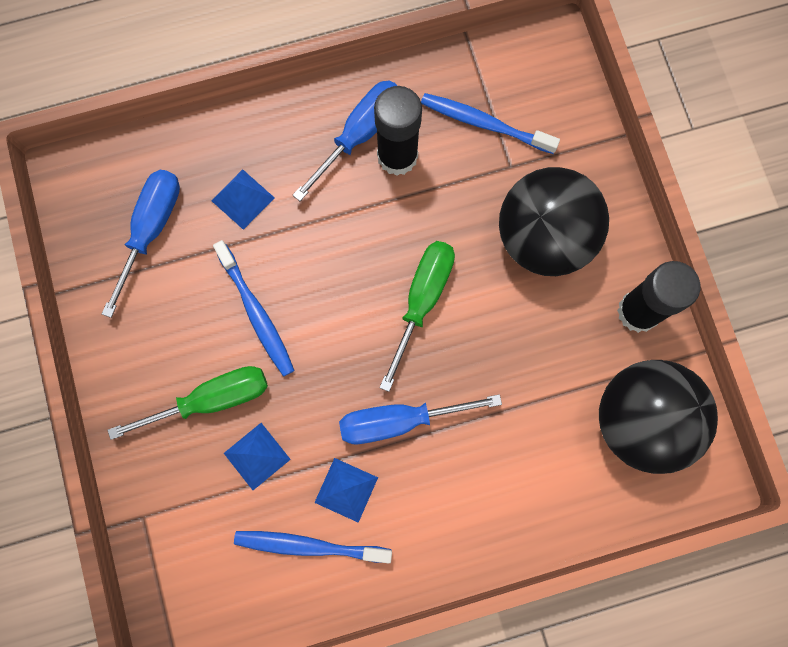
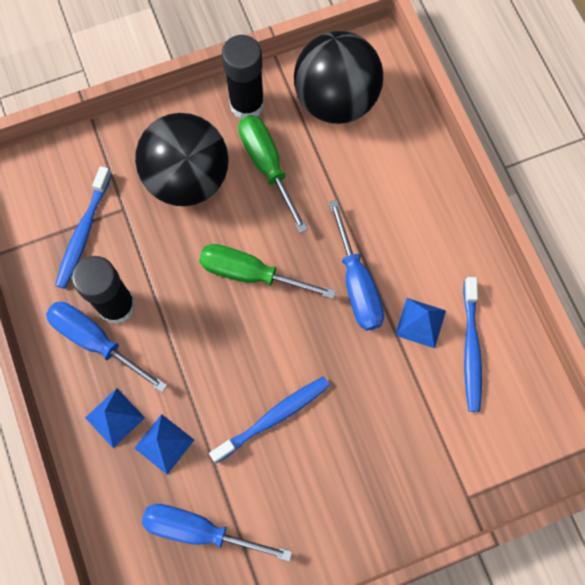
camera: 95 degrees left, 5 degrees down
green screwdriver [107,366,268,440] -> green screwdriver moved to [239,115,308,233]
blue pyramid [224,423,291,490] -> blue pyramid moved to [85,388,145,448]

